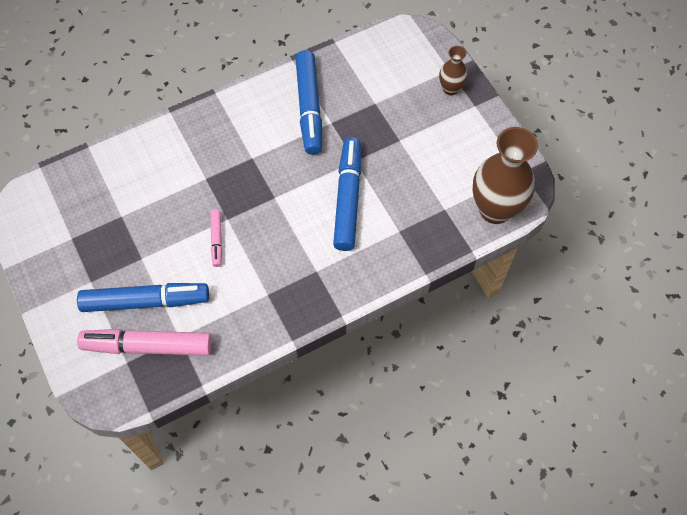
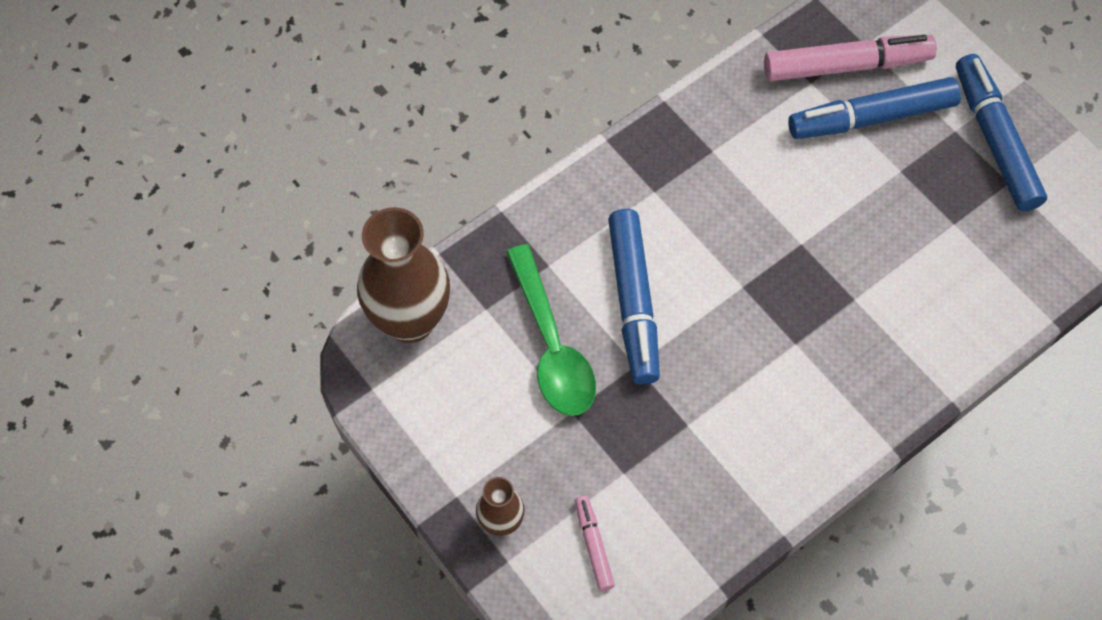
camera: 170 degrees right, 0 degrees up
pink marker [210,209,222,267] -> pink marker moved to [575,496,615,591]
blue marker [296,50,322,155] -> blue marker moved to [956,54,1047,212]
none -> green spoon [506,244,596,416]

